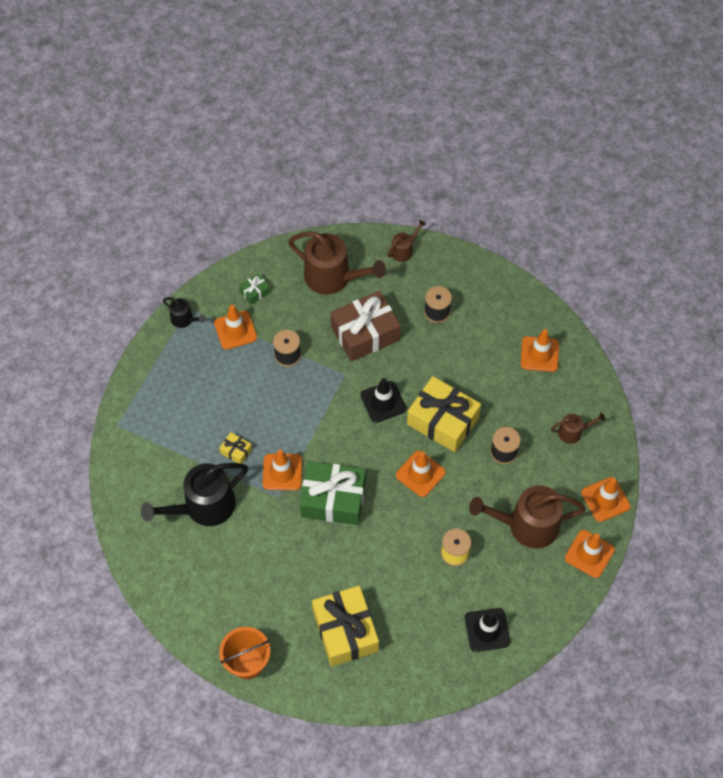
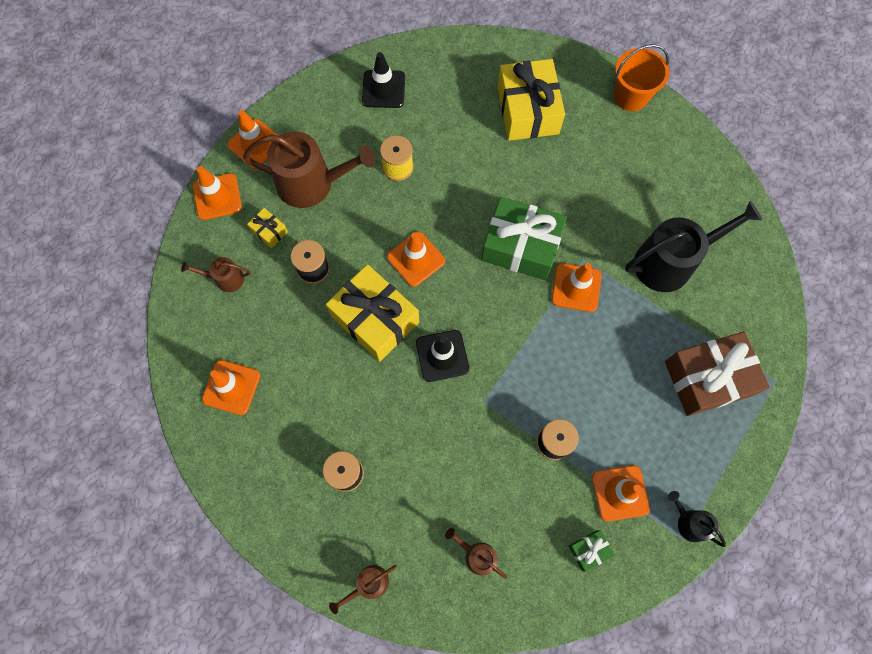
camera: 170 degrees left, 10 degrees up
yellow gift [219,432,252,464] -> yellow gift moved to [247,208,288,248]
brown watering can [288,231,386,295] -> brown watering can [445,528,507,579], size x0.48
brown gift [331,291,401,362] -> brown gift moved to [665,332,770,416]

